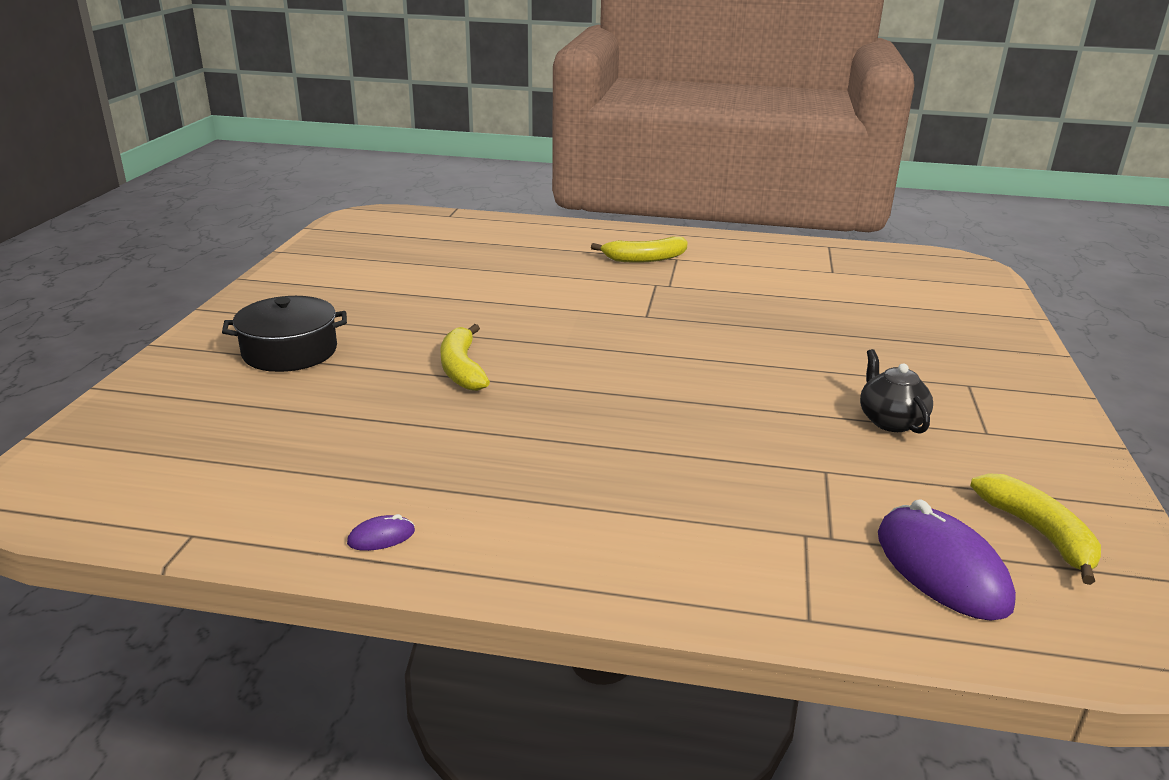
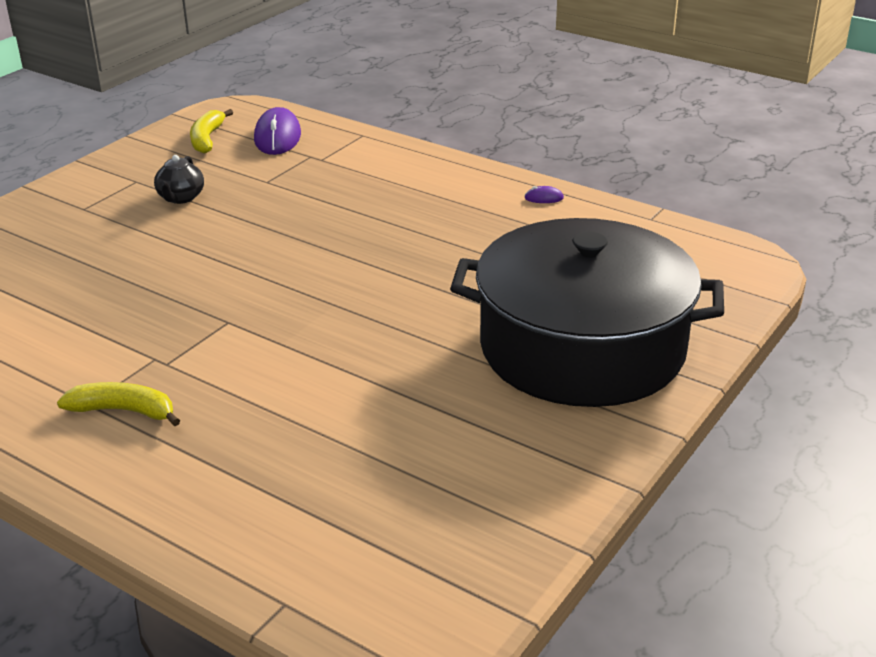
camera: 155 degrees left, 5 degrees up
black pot [222,296,347,372] -> black pot [450,218,724,407], size x2.28
yellow banana [440,324,490,391] -> none

